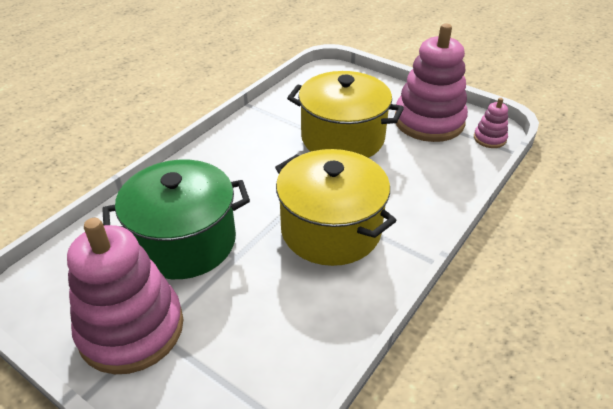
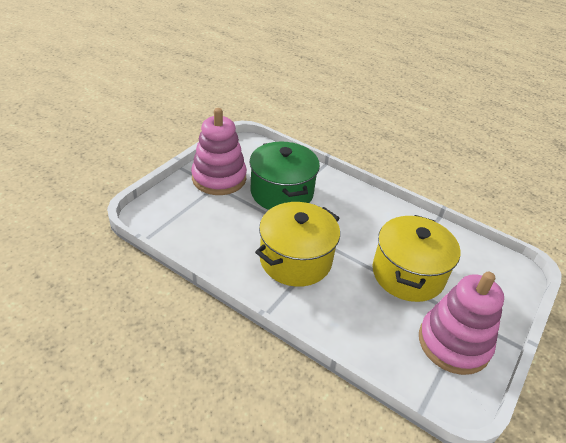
camera: 85 degrees right, 0 degrees up
pink stacking toy [474,98,508,148] -> none

